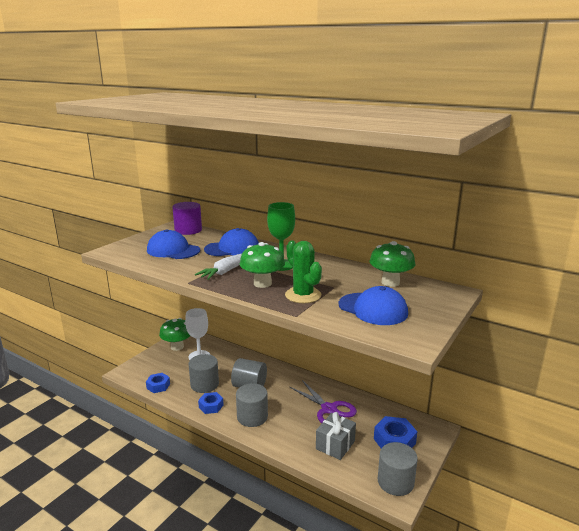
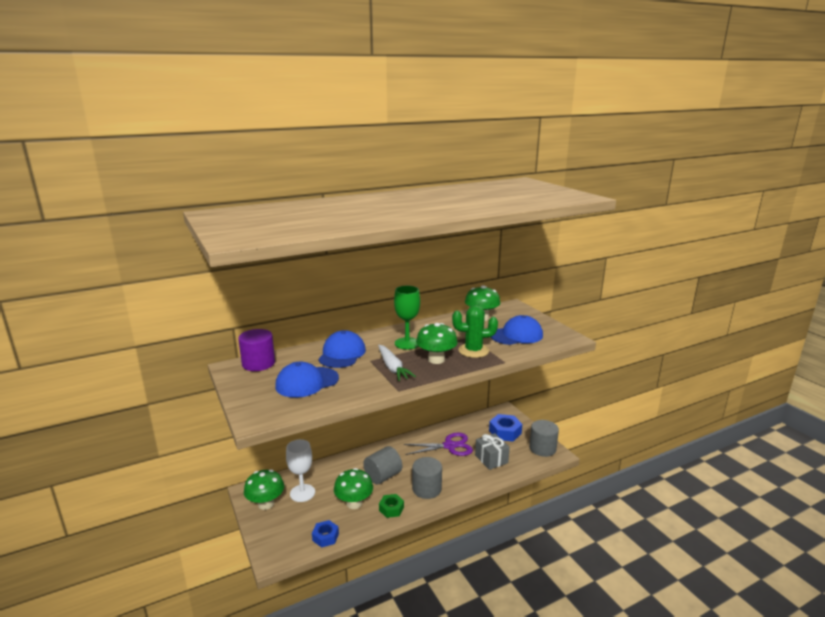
camera: 60 degrees left, 0 degrees up
grey cylinder [189,354,219,393] -> green mushroom [334,468,373,509]
blue nut [198,392,224,414] -> green nut [379,494,404,518]

